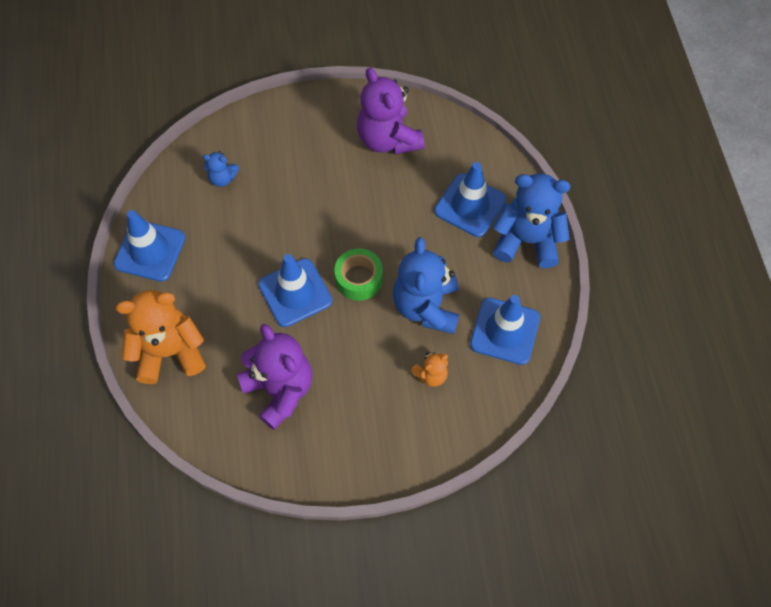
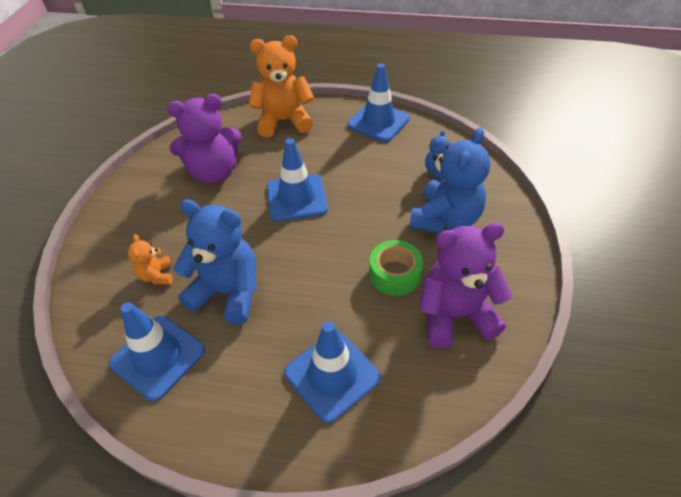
camera: 110 degrees right, 15 degrees down
orange teddy bear [115,290,206,384] -> orange teddy bear turned 105 degrees counterclockwise [249,35,314,137]
green tape [334,248,383,301] -> green tape moved to [369,240,423,296]
blue teddy bear [493,173,570,268] -> blue teddy bear moved to [409,127,490,233]

